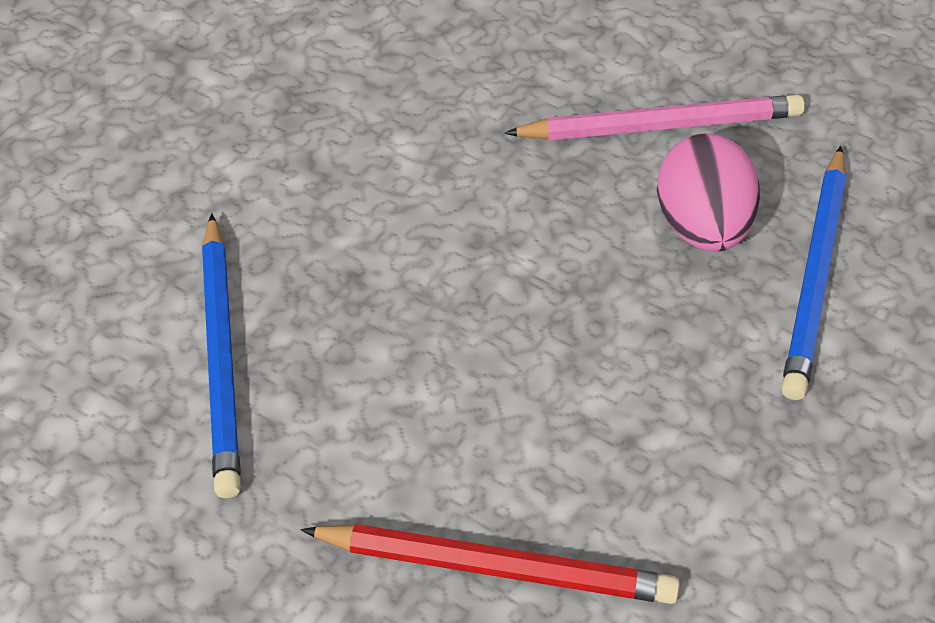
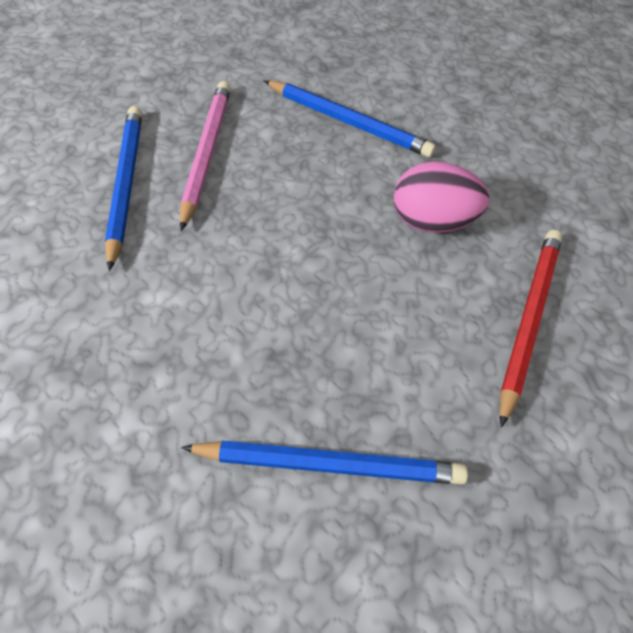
camera: 80 degrees left, 5 degrees up
pink egg [657,133,760,252] -> pink egg moved to [394,161,489,233]
none -> blue pencil [105,106,142,271]

